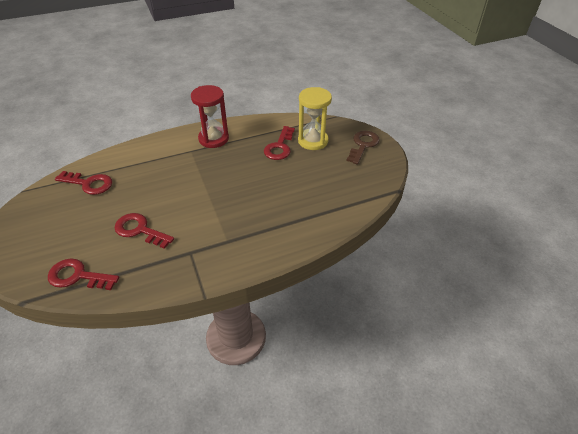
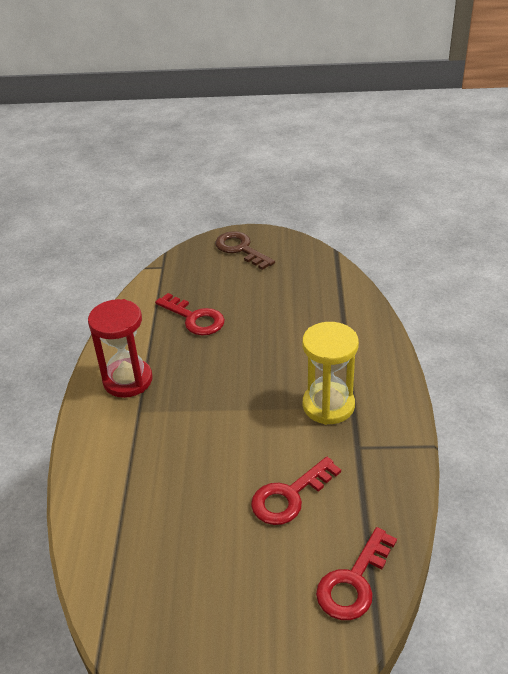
camera: 65 degrees left, 5 degrees down
red key [55,171,112,195] -> none
yellow hourglass [298,87,332,150] -> yellow hourglass moved to [302,322,359,425]

